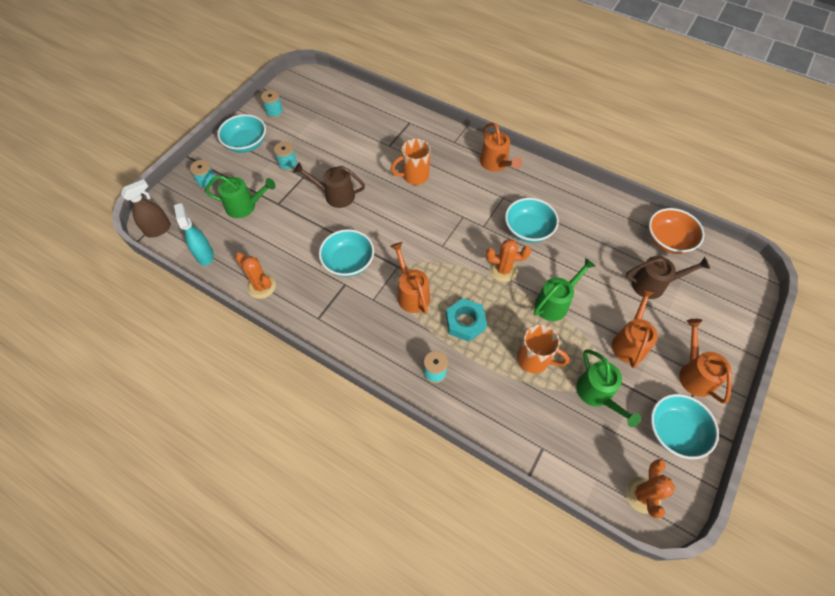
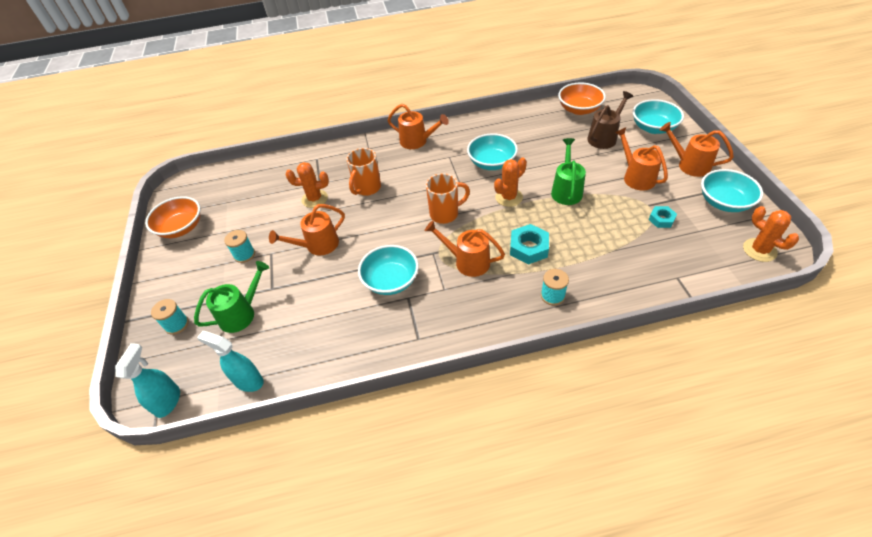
camera: 40 degrees left, 10 degrees down
brown spray bottle [121,179,171,238] -> turquoise spray bottle [115,343,180,418]
turquoise bowl [217,114,266,153] -> turquoise bowl moved to [633,99,684,134]
orange cactus [235,252,276,299] -> orange cactus moved to [286,162,329,208]
turquoise spool [261,90,284,119] -> orange bowl [145,196,200,238]
brown watering can [294,162,365,208] -> orange watering can [269,204,345,256]
orange mug [517,324,570,374] -> orange mug moved to [426,173,470,224]
green watering can [576,350,641,427] -> turquoise nut [649,206,677,228]

